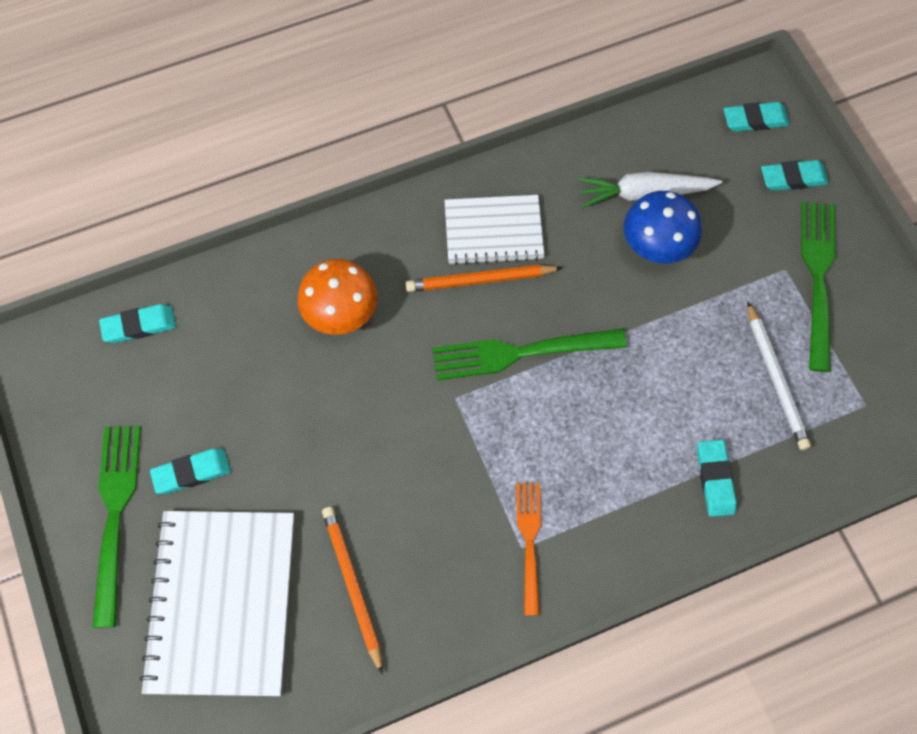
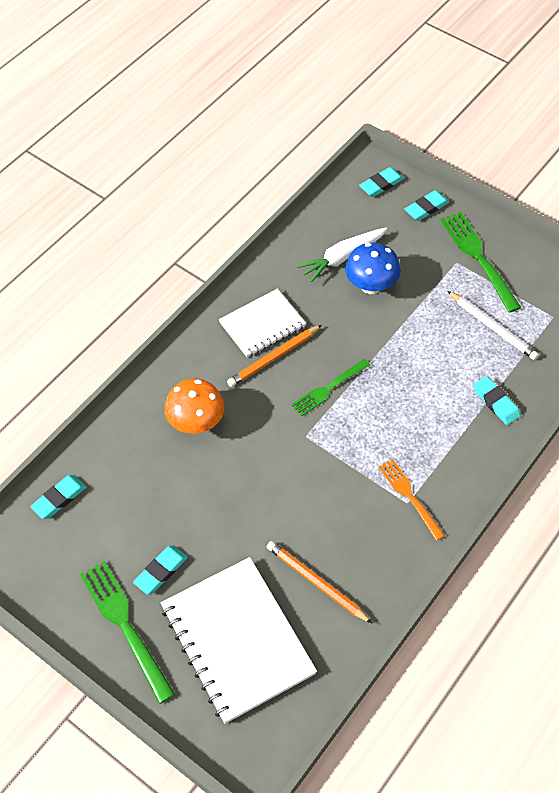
camera: 30 degrees left, 10 degrees down
green fork [432,329,627,380] -> green fork [291,359,370,416], size x0.65

